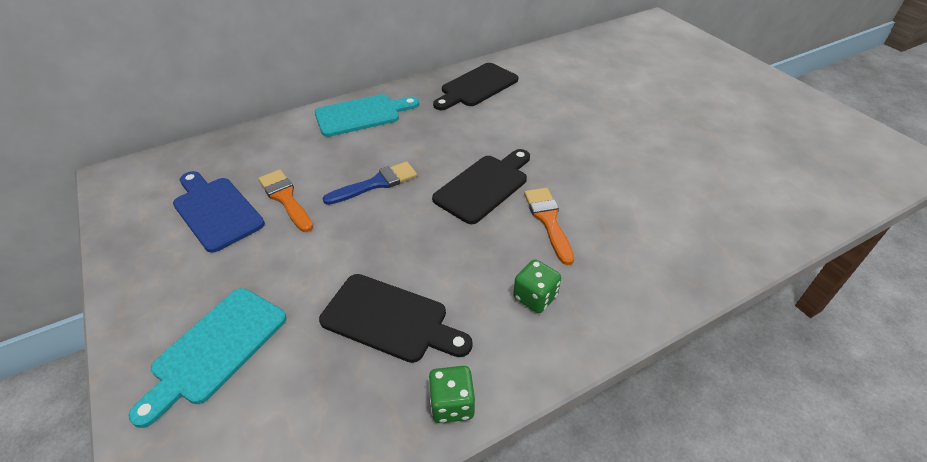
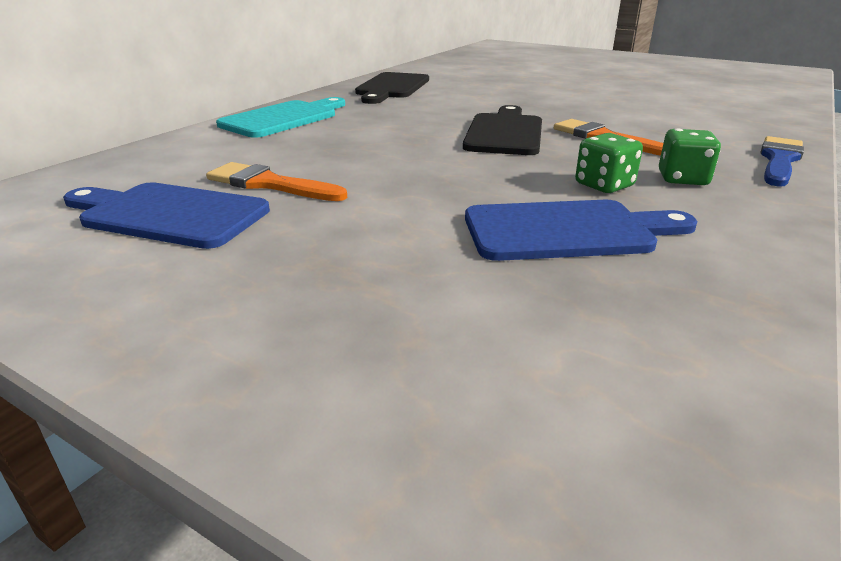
camera: 30 degrees left, 15 degrees down
turquoise cutting board [129,288,287,428] -> none
black cutting board [319,274,473,363] -> blue cutting board [465,200,697,261]
blue brush [322,161,417,205] -> blue brush moved to [760,136,804,187]
green dice [428,366,475,423] -> green dice moved to [575,133,643,193]

